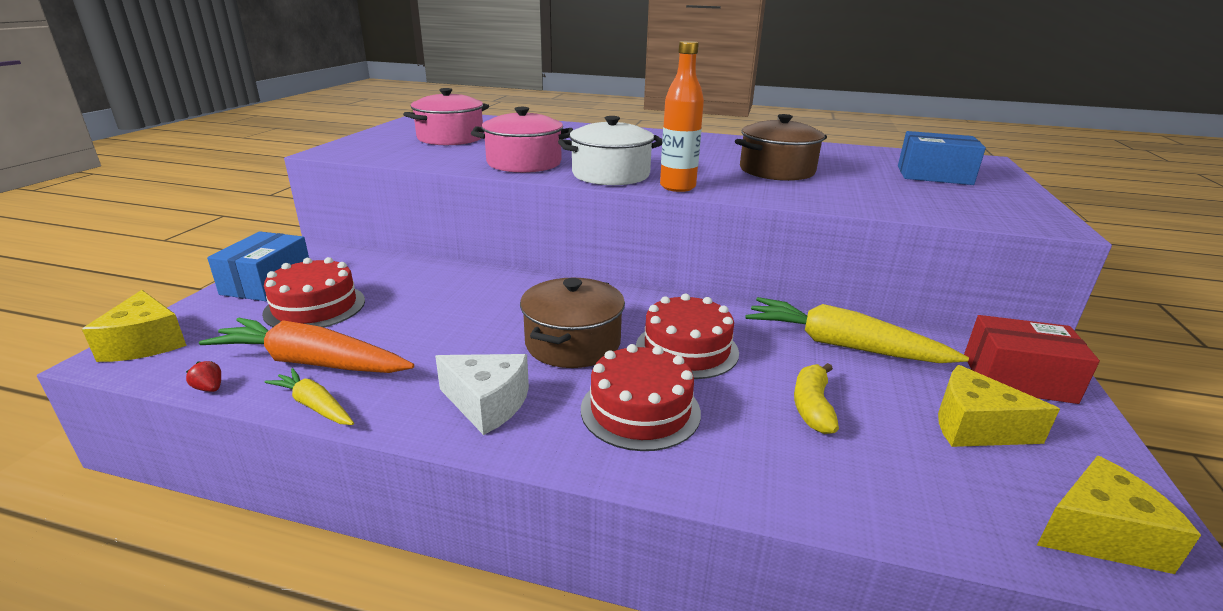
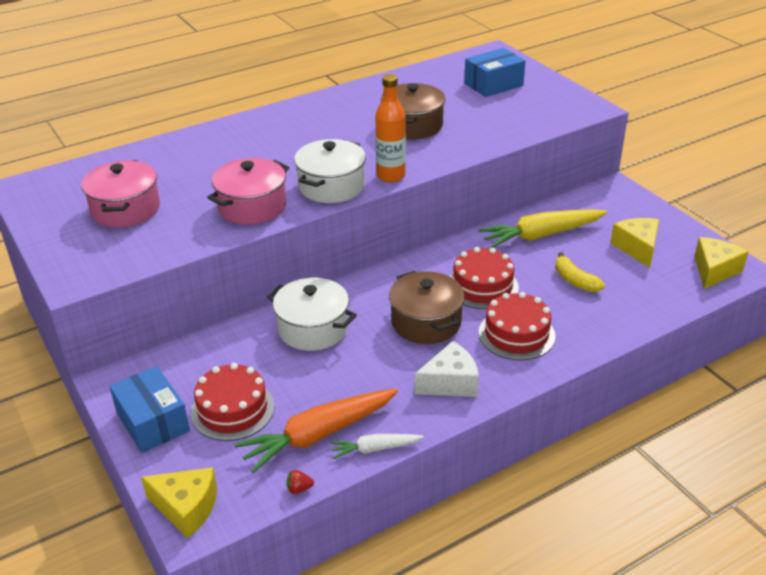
camera: 45 degrees left, 10 degrees up
yellow carrot [265,368,354,425] -> white carrot [330,434,424,459]
yellow cheese [938,365,1060,447] -> yellow cheese turned 105 degrees clockwise [610,218,659,268]
red box [964,315,1100,404] -> none
none -> white pot [267,278,357,351]

